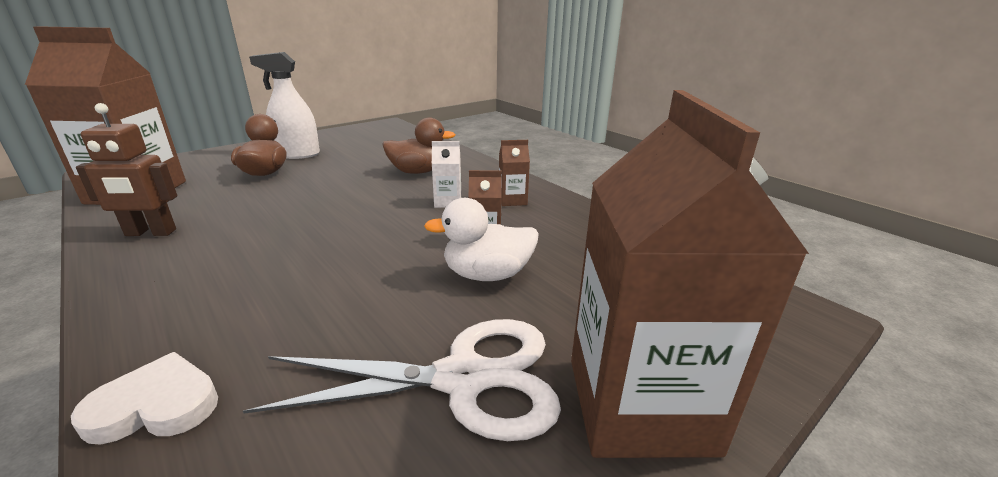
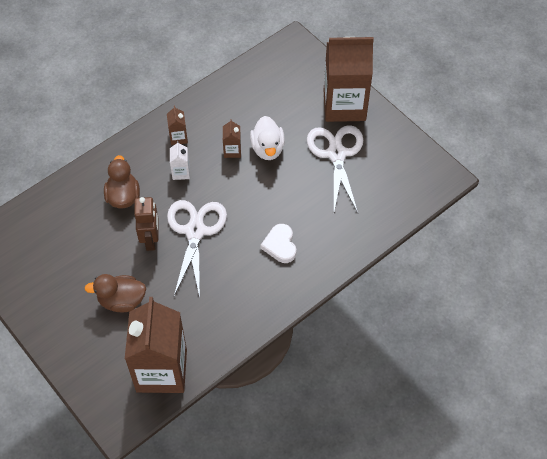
camera: 90 degrees left, 30 degrees up
white heart [71,352,218,445] -> white heart moved to [261,224,296,263]
brown robot [76,103,177,236] -> brown robot moved to [134,197,158,251]
white spray bottle [249,52,320,159] -> none
none -> white scissors [167,200,227,298]

